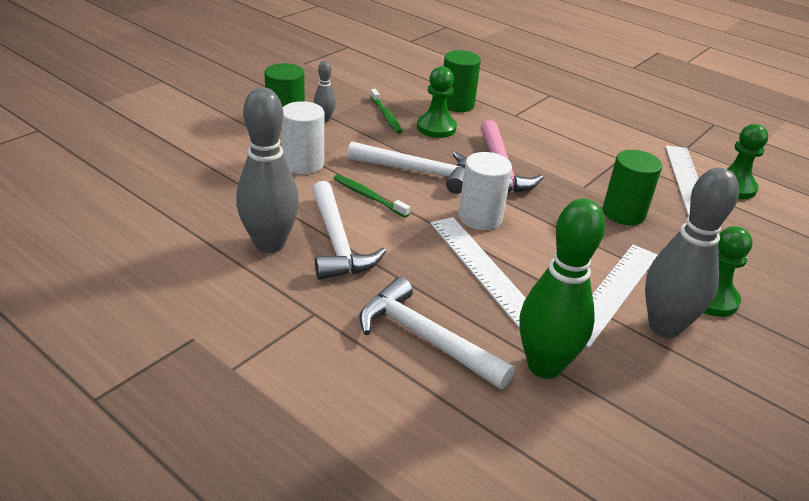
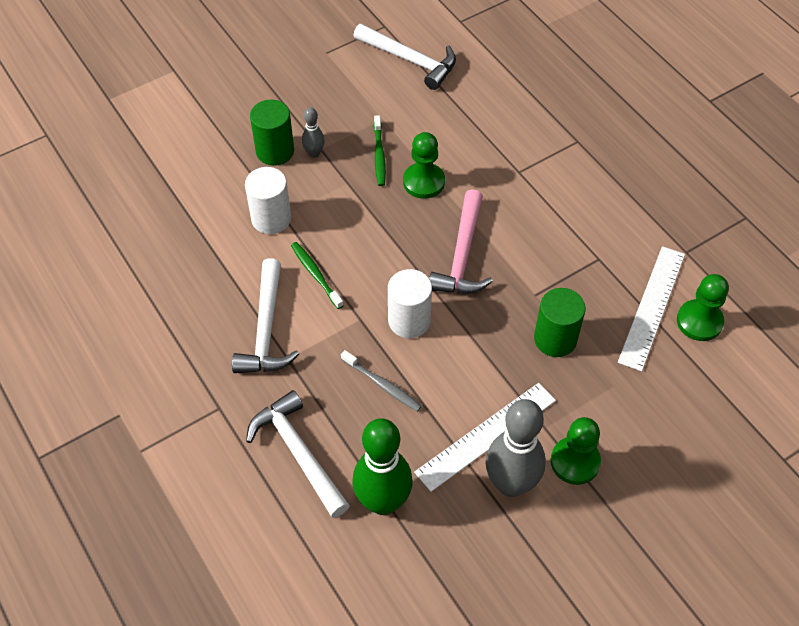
camera: 20 degrees right, 20 degrees up
grey bowling pin [236,87,299,253] -> none
white hammer [347,141,467,194] -> white hammer moved to [353,24,456,90]
white ruler [430,217,526,327] -> grey toothbrush [341,350,422,412]
green cylinder [444,50,481,112] -> none

